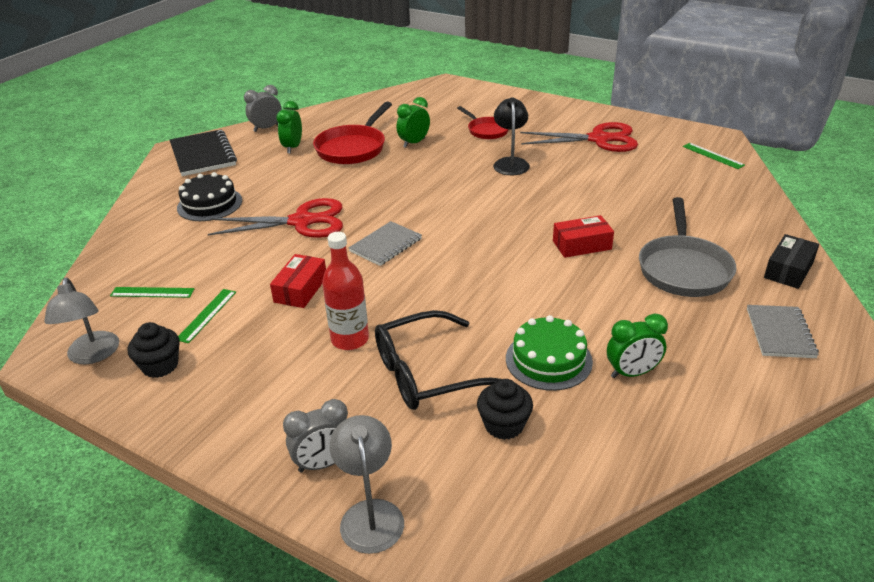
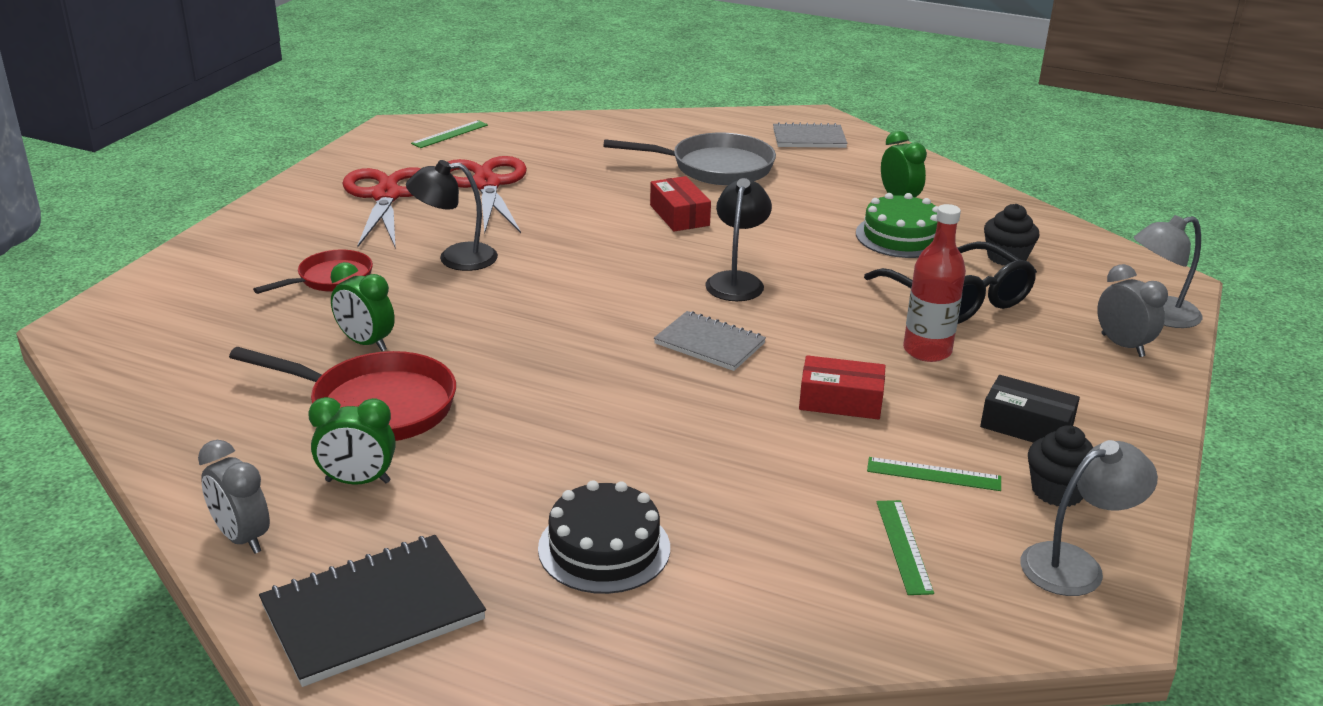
camera: 100 degrees left, 5 degrees down
red scissors [208,198,343,238] -> red scissors moved to [448,156,527,233]
black box [764,234,819,289] -> black box moved to [980,375,1080,443]
none -> black lamp [705,178,772,301]

